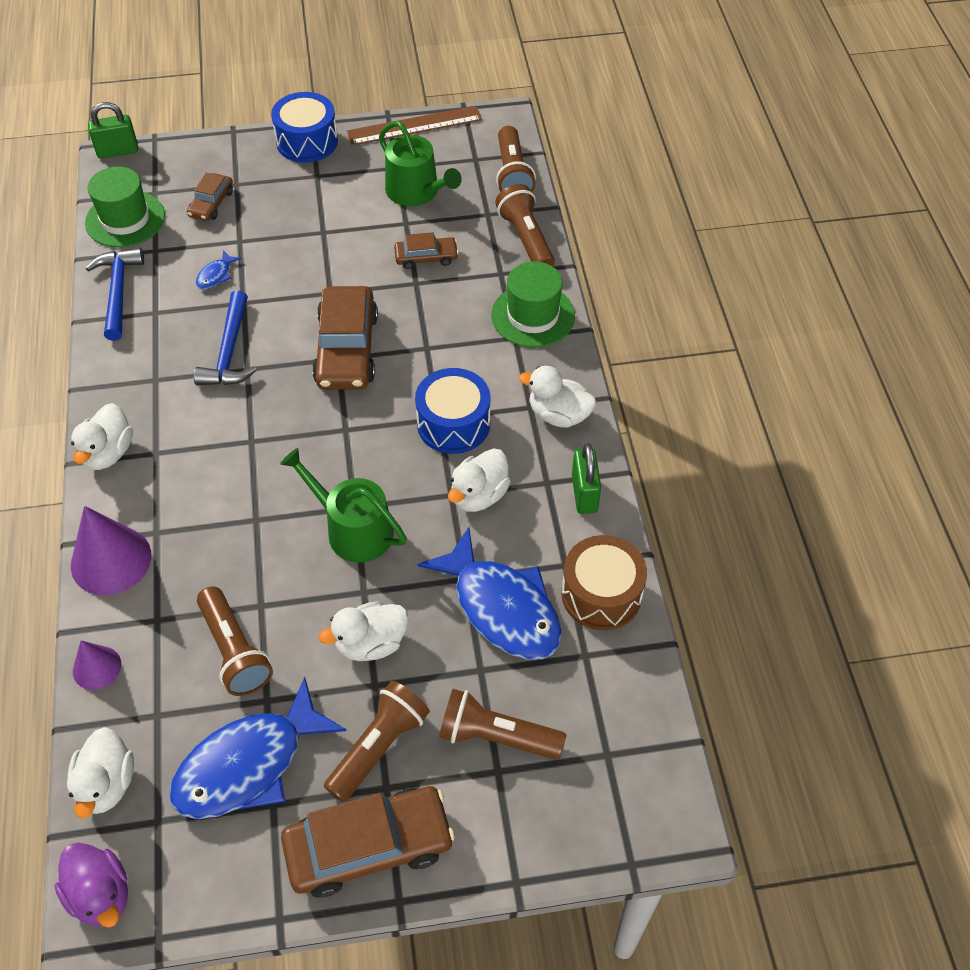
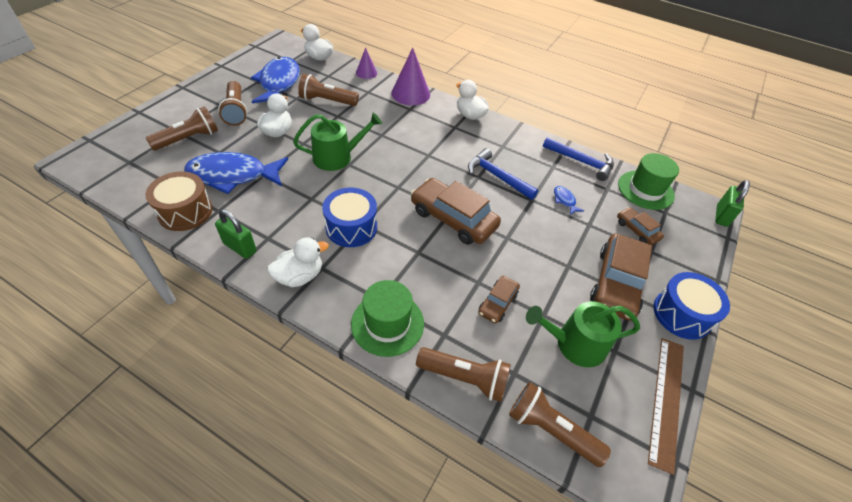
camera: 125 degrees right, 5 degrees down
purple duck [54,842,128,928] -> none
brown car [281,786,455,898] -> brown car moved to [590,233,652,321]
white duck [448,448,511,512] -> none

